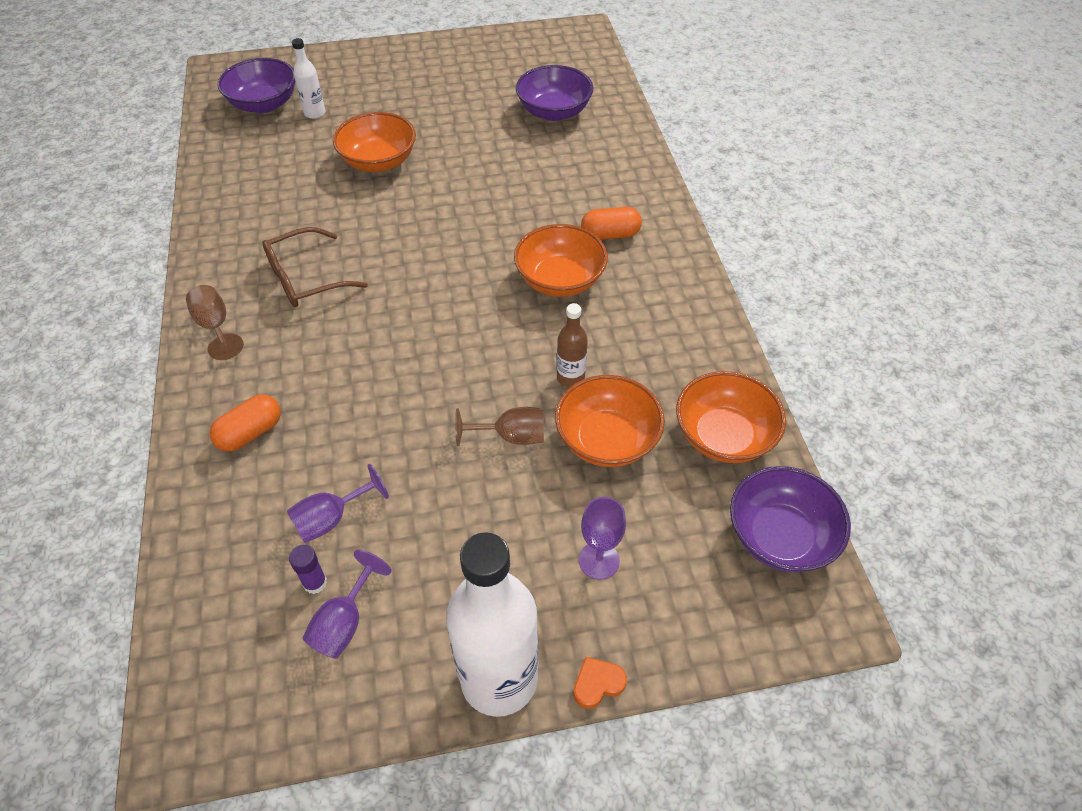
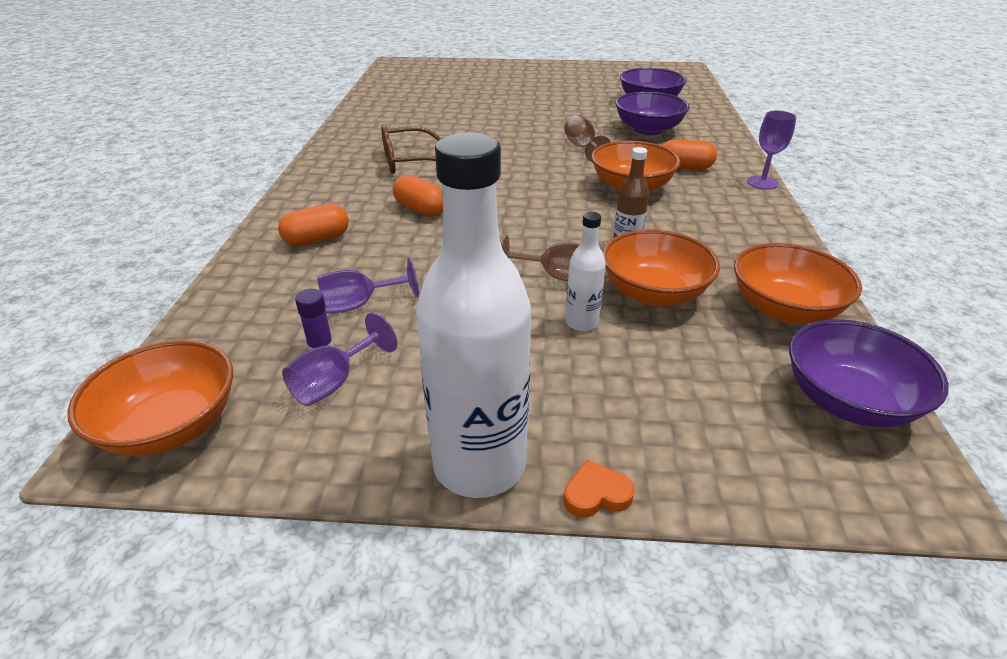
camera: 15 degrees right, 15 degrees down
brown goblet [186,285,244,360] -> brown goblet moved to [564,115,611,163]
purple bowl [218,58,295,113] -> purple bowl moved to [615,92,690,135]
white bottle [292,38,325,119] -> white bottle moved to [565,212,606,331]
orange bowl [333,112,416,172] -> orange bowl moved to [67,340,233,456]
purple goblet [579,497,626,580] -> purple goblet moved to [747,111,797,190]
none -> orange capsule [393,175,443,216]

